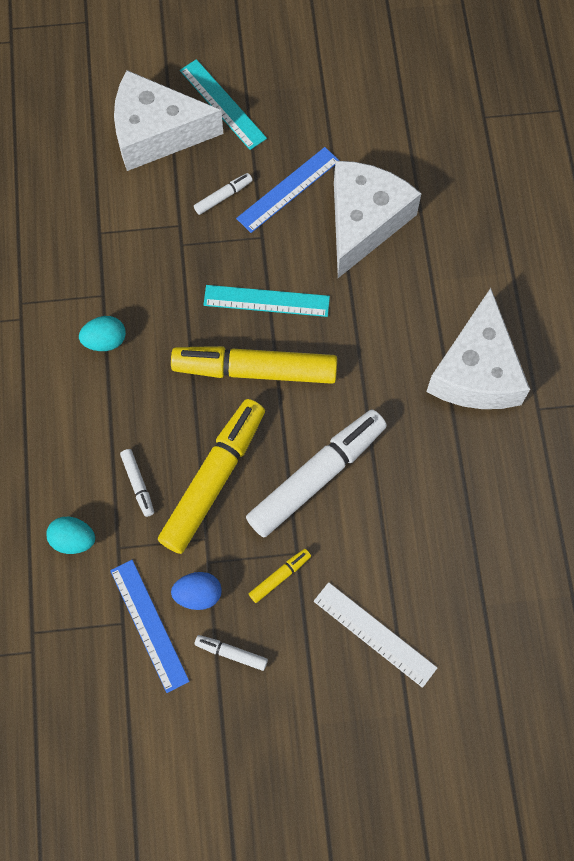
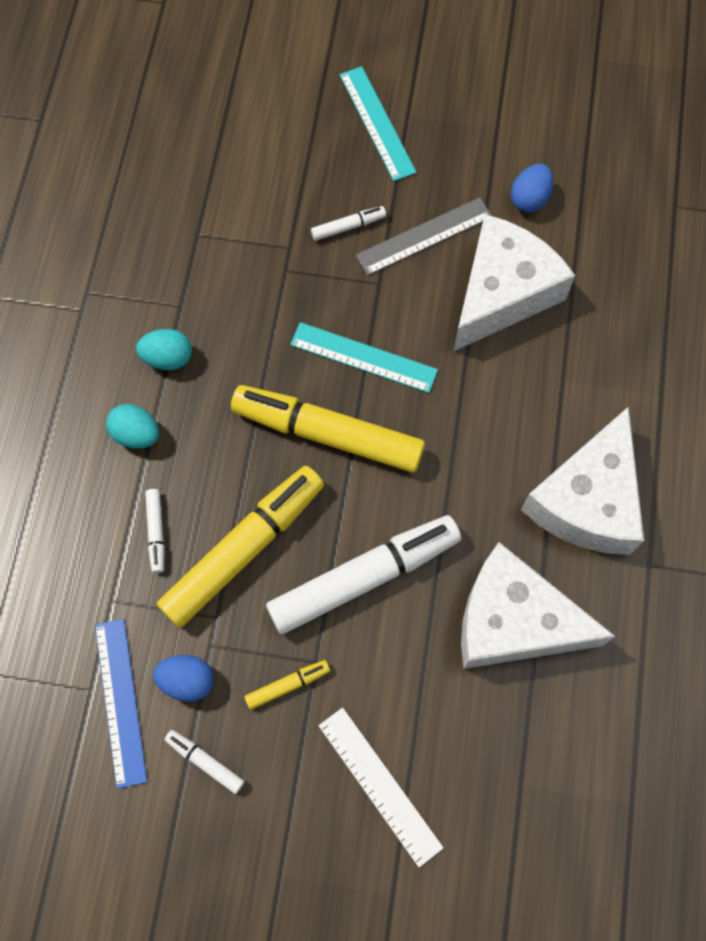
camera: 15 degrees right, 0 degrees up
turquoise egg [46,517,95,554] -> turquoise egg moved to [106,404,159,449]
white cheese [114,70,223,171] -> white cheese moved to [461,542,616,669]
blue ruler [236,147,340,233] -> grey ruler [356,197,492,275]
none -> blue egg [511,164,553,213]

